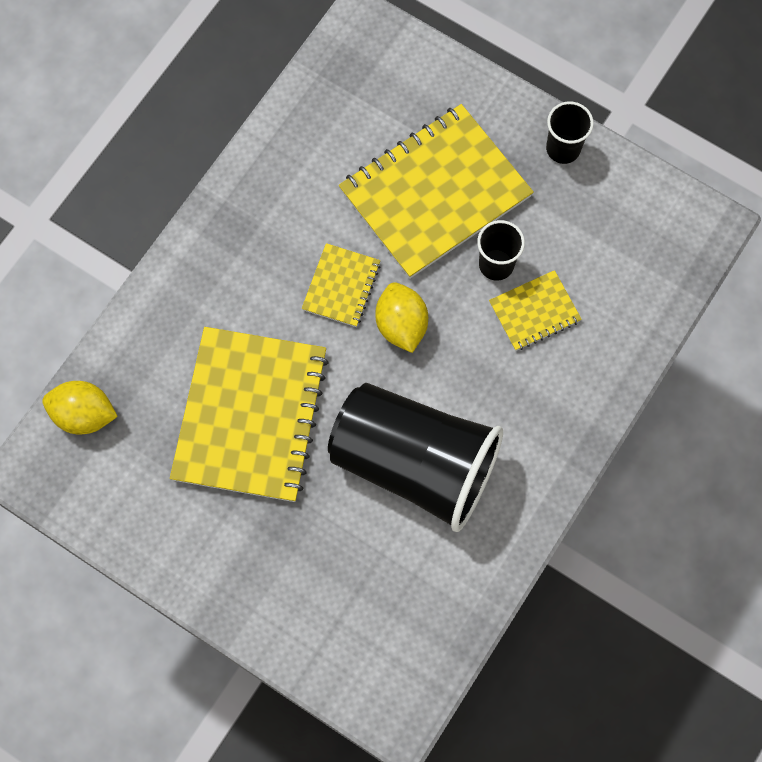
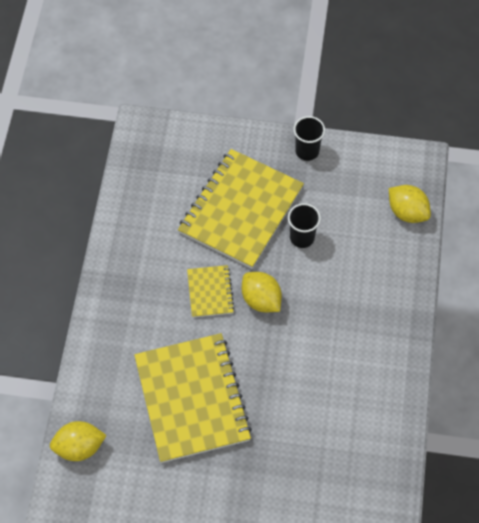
camera: 25 degrees left, 10 degrees down
black cup [328,383,503,532] -> none
yellow notebook [489,270,582,351] -> none
none -> yellow lemon [389,185,431,223]

